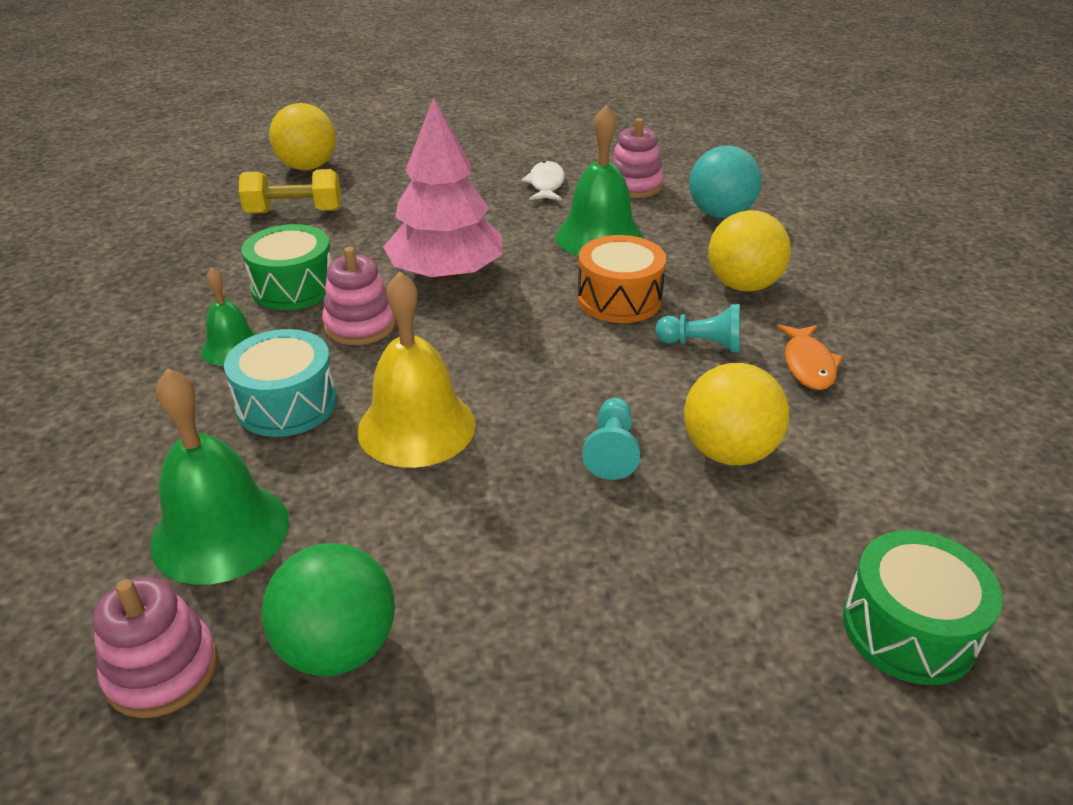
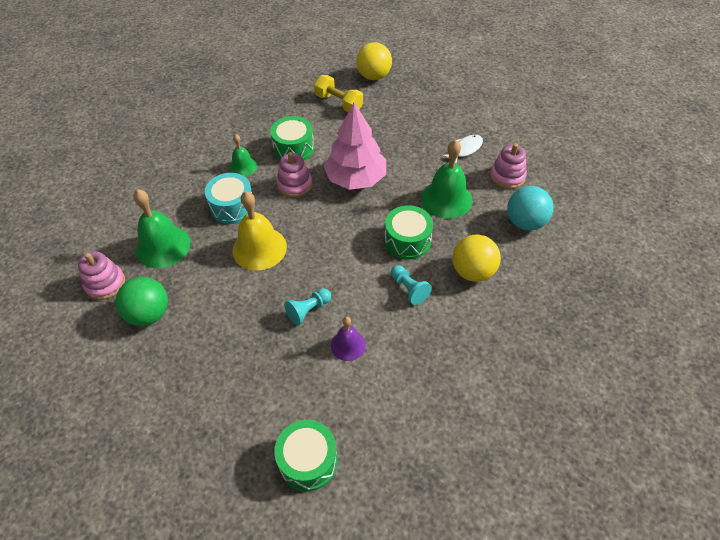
camera: 45 degrees right, 15 degrees up
orange drum [578,235,666,323] -> green drum [385,205,433,260]
yellow ball [684,363,789,465] -> purple bell [331,317,366,361]
orange fish [777,324,843,390] -> none

